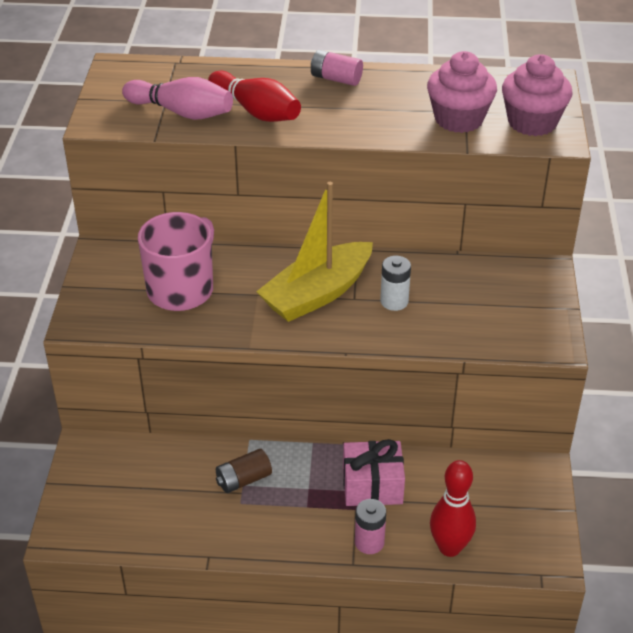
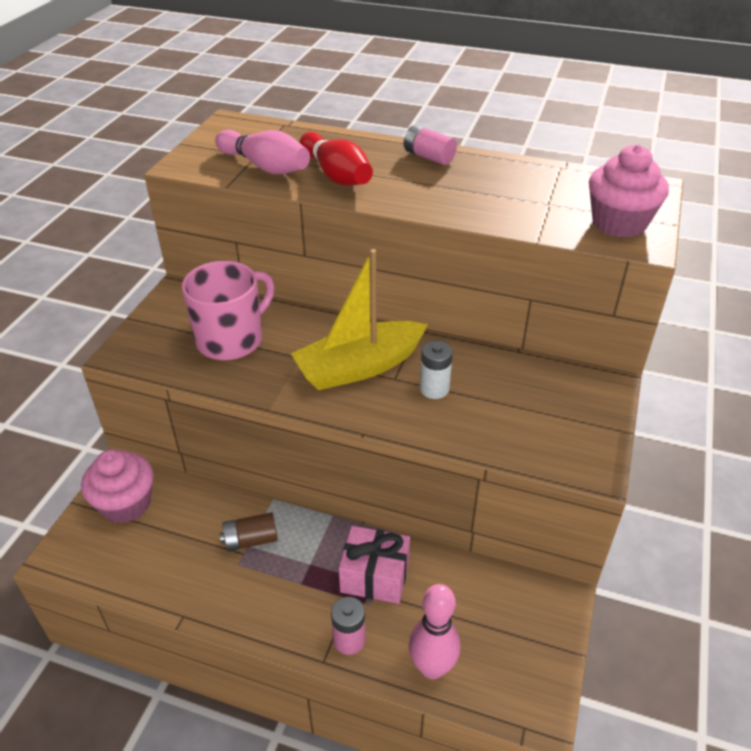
camera: 15 degrees right, 0 degrees up
pink cupcake [427,51,497,133] -> pink cupcake moved to [81,449,154,524]
red bowling pin [430,460,476,557] -> pink bowling pin [409,584,460,679]

